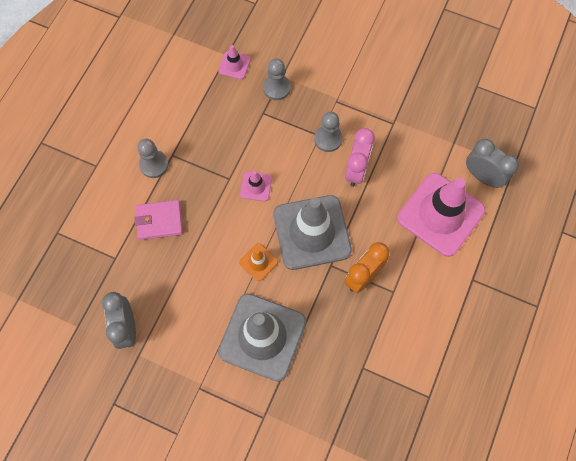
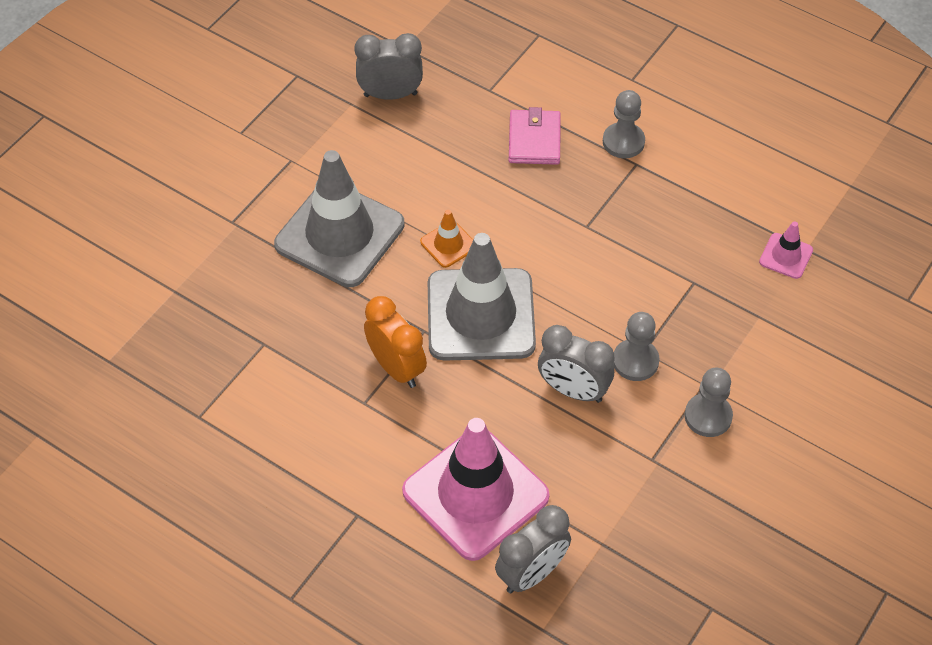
camera: 100 degrees right, 15 degrees down
pink traffic cone [240,171,272,201] -> none
grey pawn [263,59,291,100] -> grey pawn moved to [685,368,733,437]
pink clock [345,128,375,187] -> grey clock [538,325,614,403]

